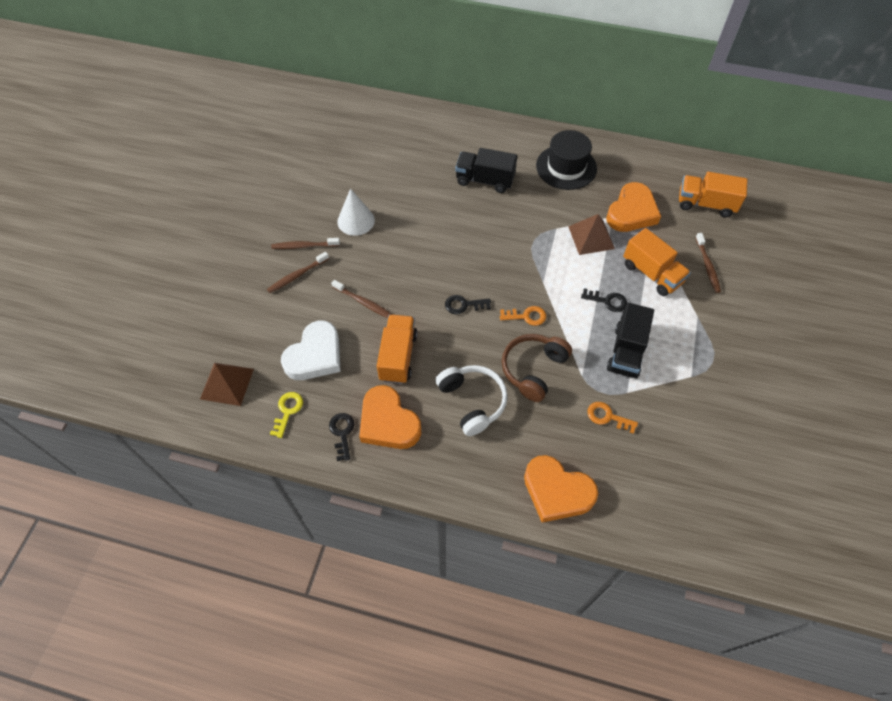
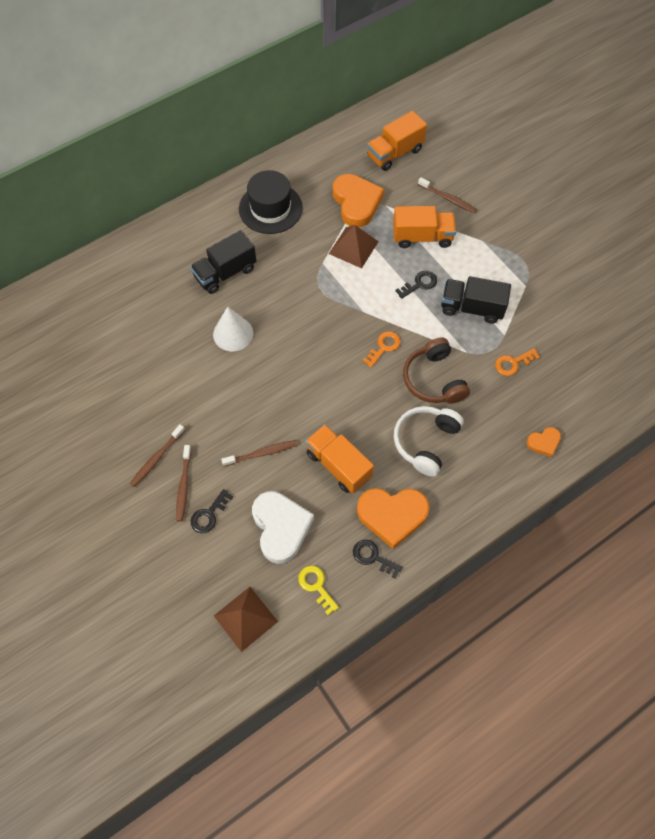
camera: 50 degrees left, 5 degrees up
white cone [337,188,375,236] -> white cone moved to [213,306,253,351]
white headphones [435,365,508,436] -> white headphones turned 75 degrees counterclockwise [394,406,464,477]
black key [445,295,491,314] -> black key moved to [190,489,233,533]
orange heart [524,455,598,523] -> orange heart [526,427,561,457], size x0.50
black truck [607,303,654,378] -> black truck turned 135 degrees clockwise [441,276,511,324]

